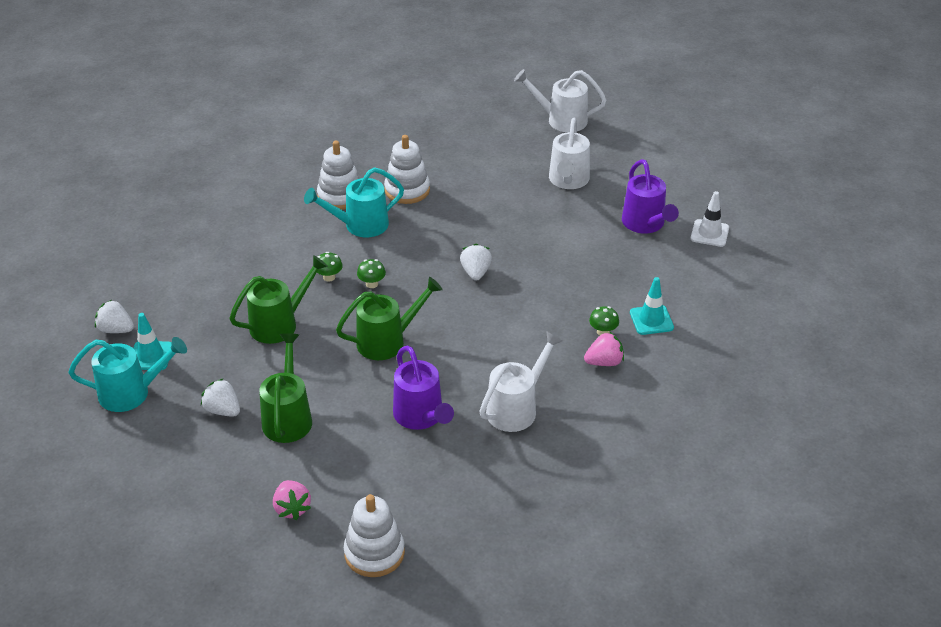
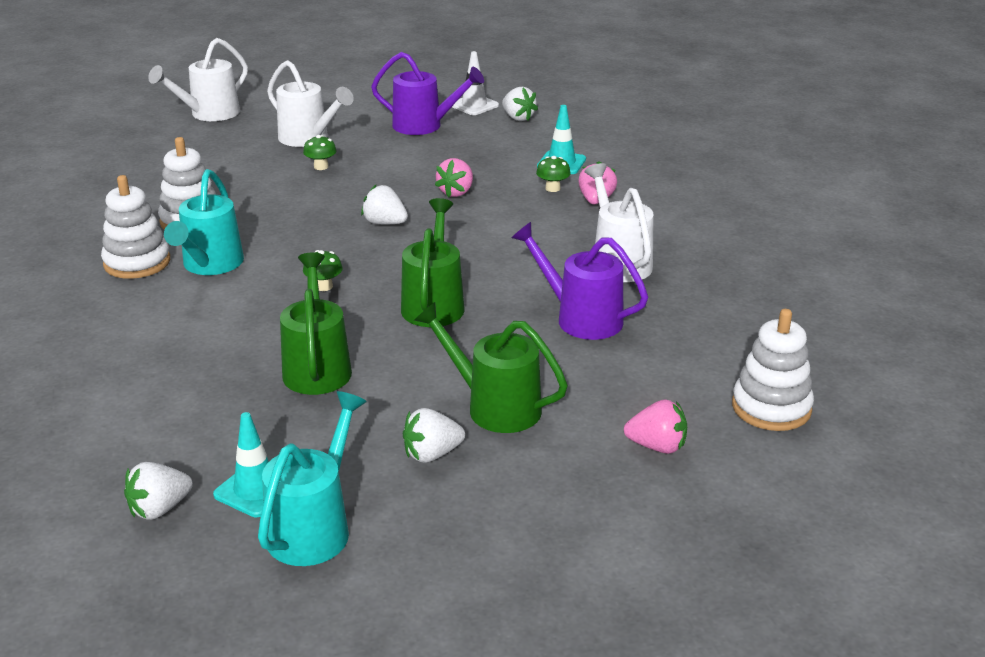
camera: 60 degrees left, 10 degrees down
green mushroom [317,252,343,282] -> green mushroom moved to [303,135,337,170]
purple watering can [393,345,454,430] -> purple watering can turned 150 degrees counterclockwise [512,222,648,340]
none -> pink strawberry [435,158,473,197]
none -> white strawberry [502,87,538,121]

